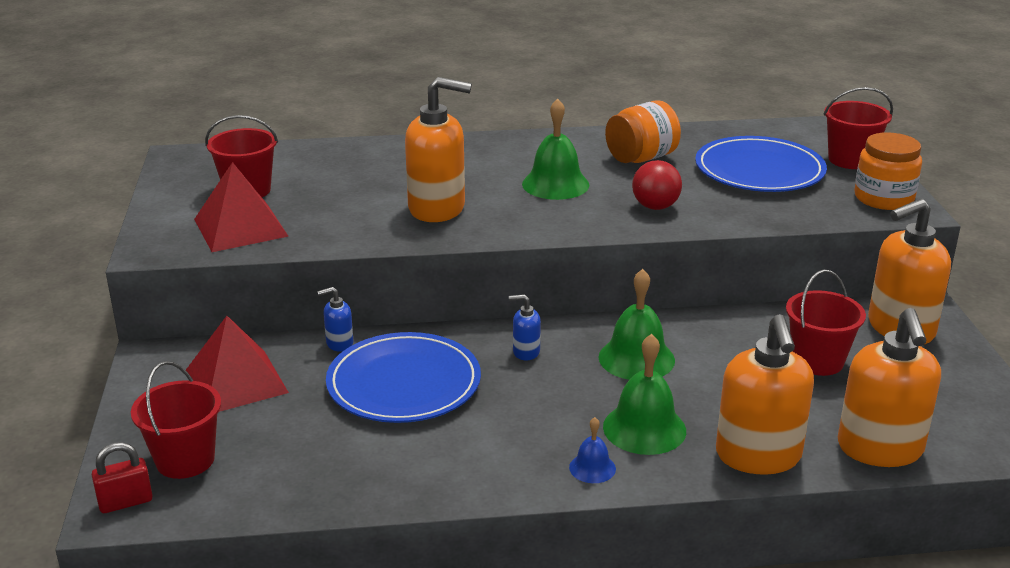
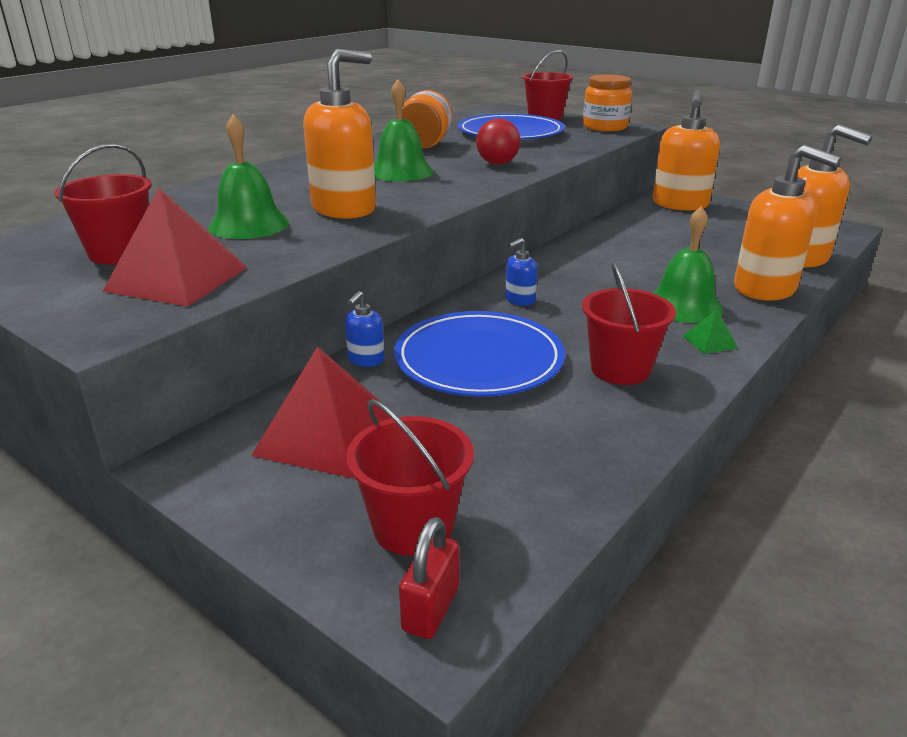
camera: 45 degrees left, 0 degrees up
blue bell [569,417,616,483] -> green pyramid [683,309,738,354]
green bell [599,269,675,380] -> green bell moved to [208,114,289,239]
red bucket [786,270,866,376] -> red bucket moved to [582,262,676,385]

